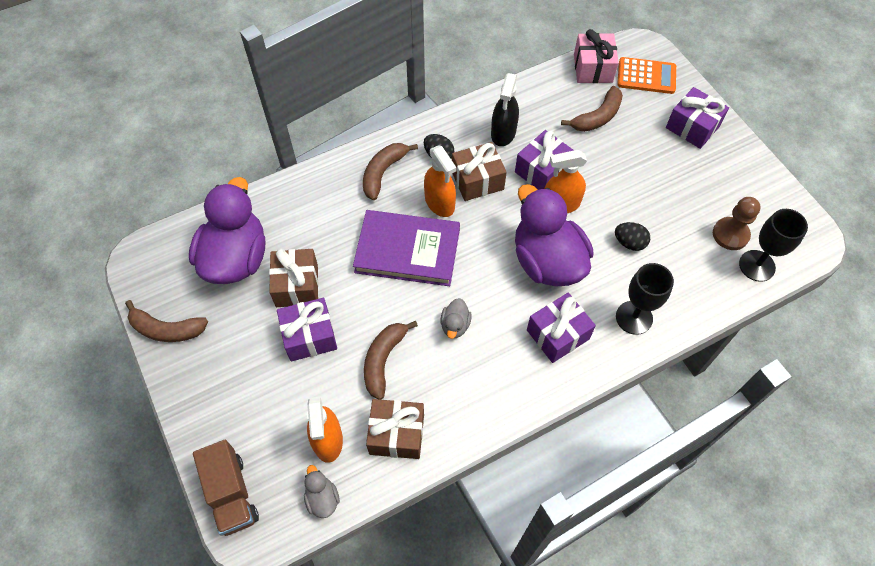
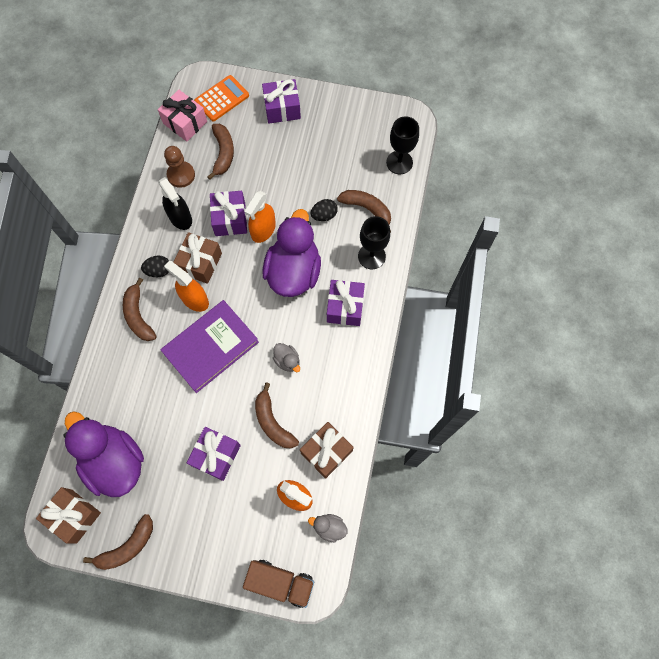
camera: 50 degrees left, 10 degrees up
brown gift [269,249,319,307] -> brown gift moved to [36,487,101,544]
orange spray bottle [424,145,456,217] -> orange spray bottle turned 150 degrees counterclockwise [164,261,209,312]
purple duck [515,184,594,287] -> purple duck turned 90 degrees clockwise [263,209,321,297]
brown pawn [713,197,761,250] -> brown pawn moved to [164,146,195,188]
none -> brown banana [337,190,391,233]

